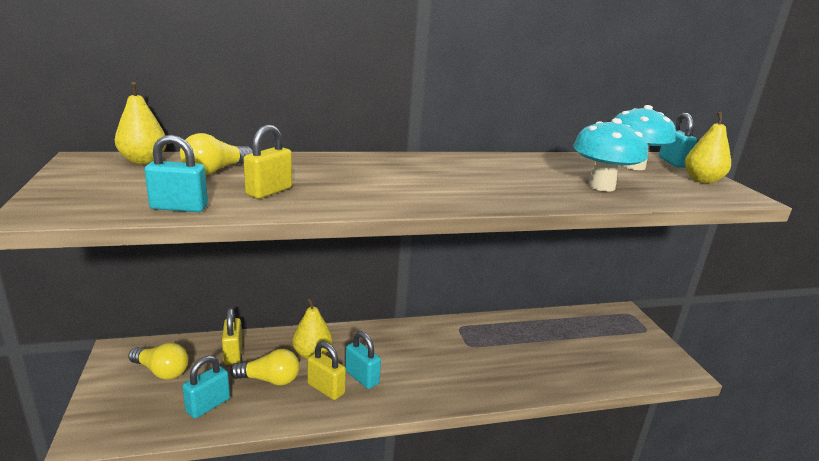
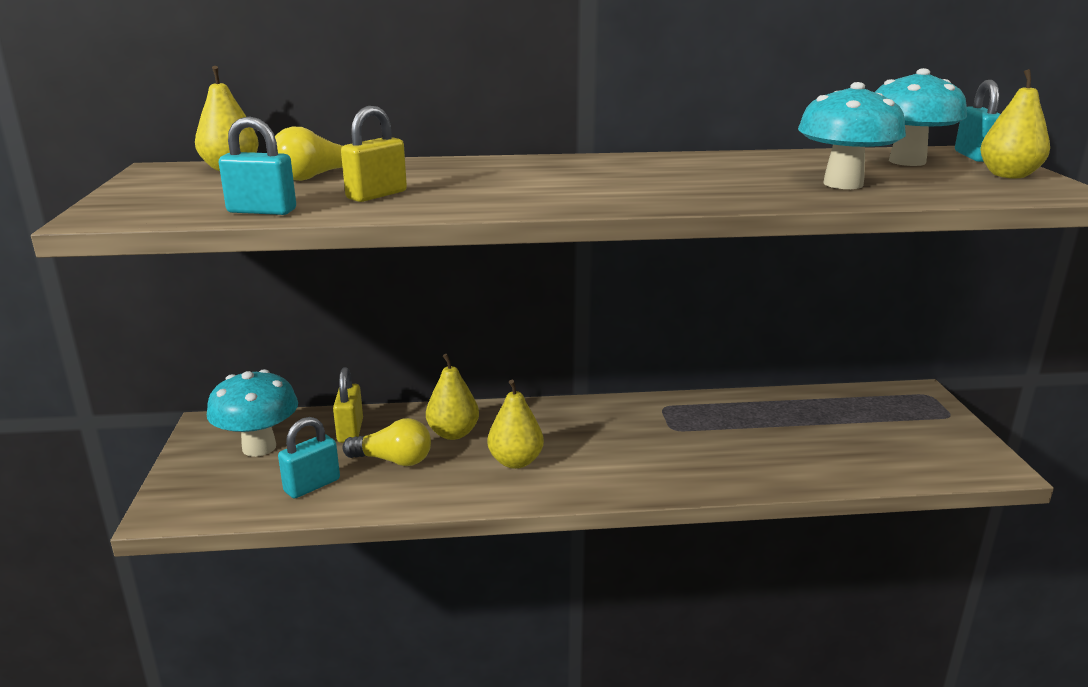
camera: 10 degrees right, 0 degrees up
yellow light bulb [128,343,189,380] -> turquoise mushroom [207,369,298,457]
yellow padlock [307,341,346,400] -> none
turquoise padlock [345,331,381,389] -> yellow pear [487,380,544,469]

